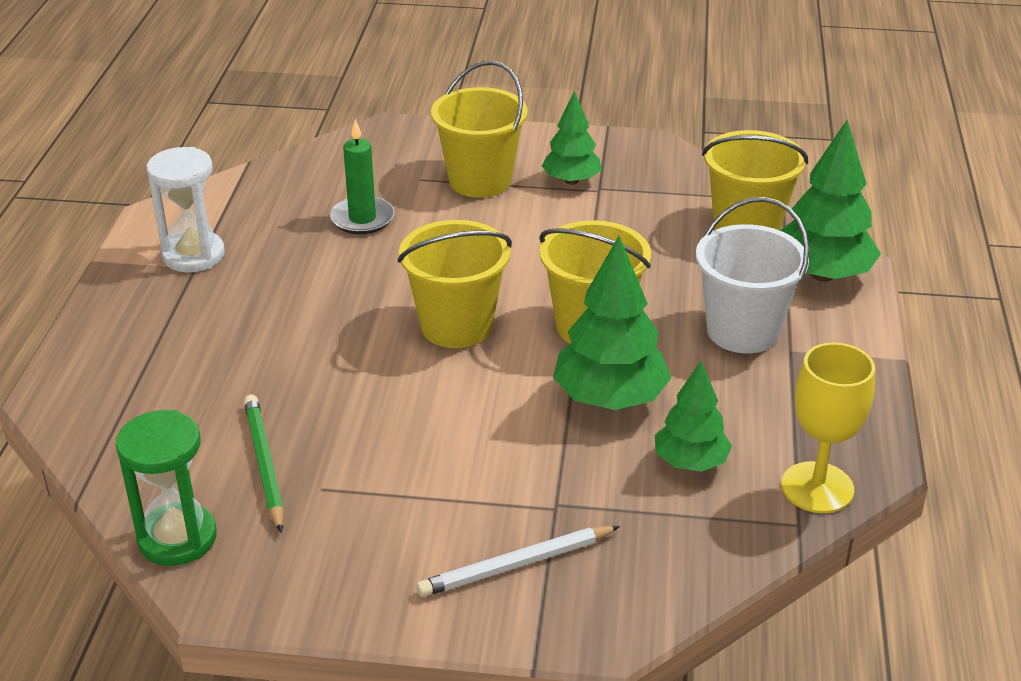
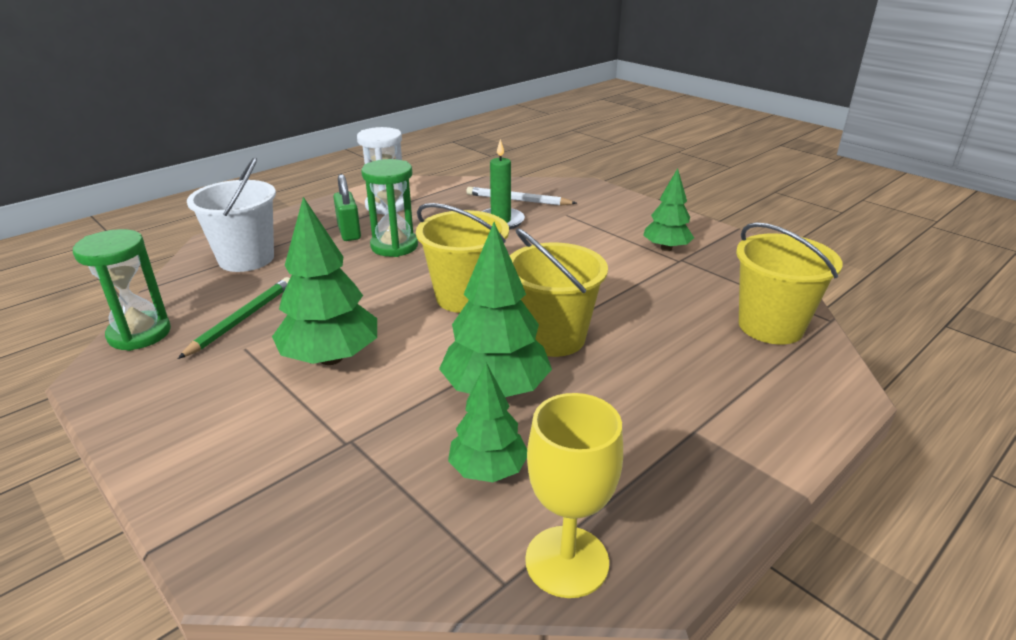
camera: 40 degrees right, 5 degrees down
white pencil [417,526,620,597] -> white pencil moved to [466,187,577,206]
yellow bucket [431,61,528,198] -> none
white bucket [696,197,809,353] -> white bucket moved to [187,157,276,272]
green tree [780,120,881,282] -> green tree moved to [272,197,377,365]
none -> green padlock [333,174,361,241]
none -> green hourglass [361,159,418,257]

